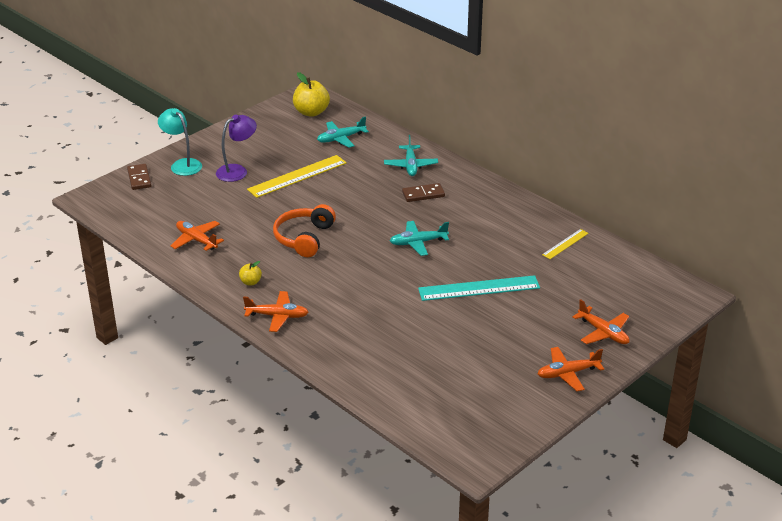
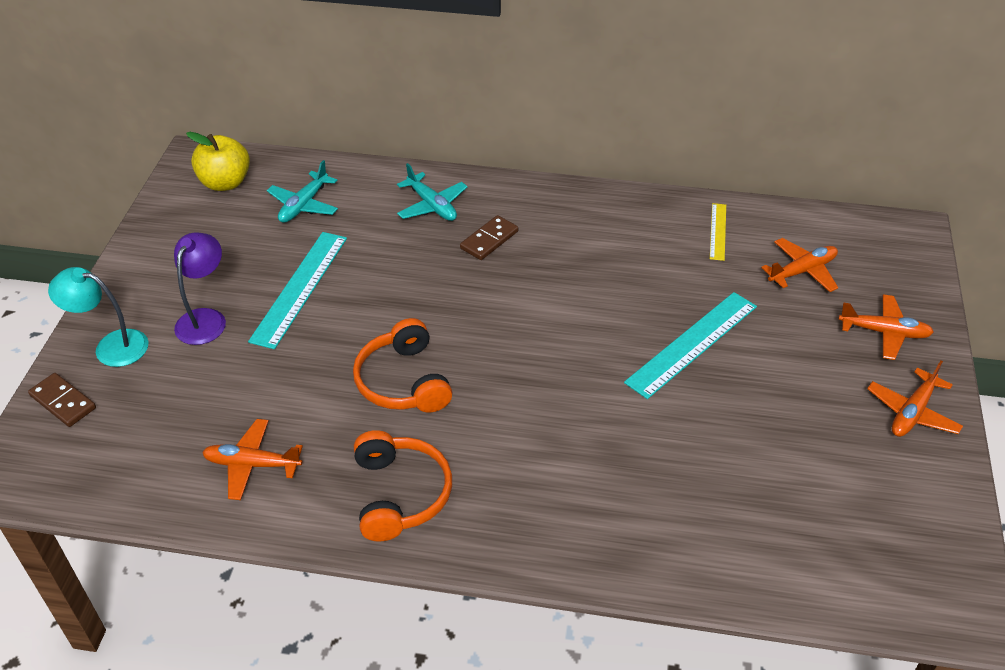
camera: 35 degrees left, 10 degrees up
yellow apple [239,261,262,285] -> orange headphones [354,430,452,542]
orange plane [243,291,309,332] -> orange plane moved to [761,238,838,292]
yellow ruler [247,155,347,198] -> turquoise ruler [248,232,347,349]
turquoise plane [390,221,449,256] -> none

